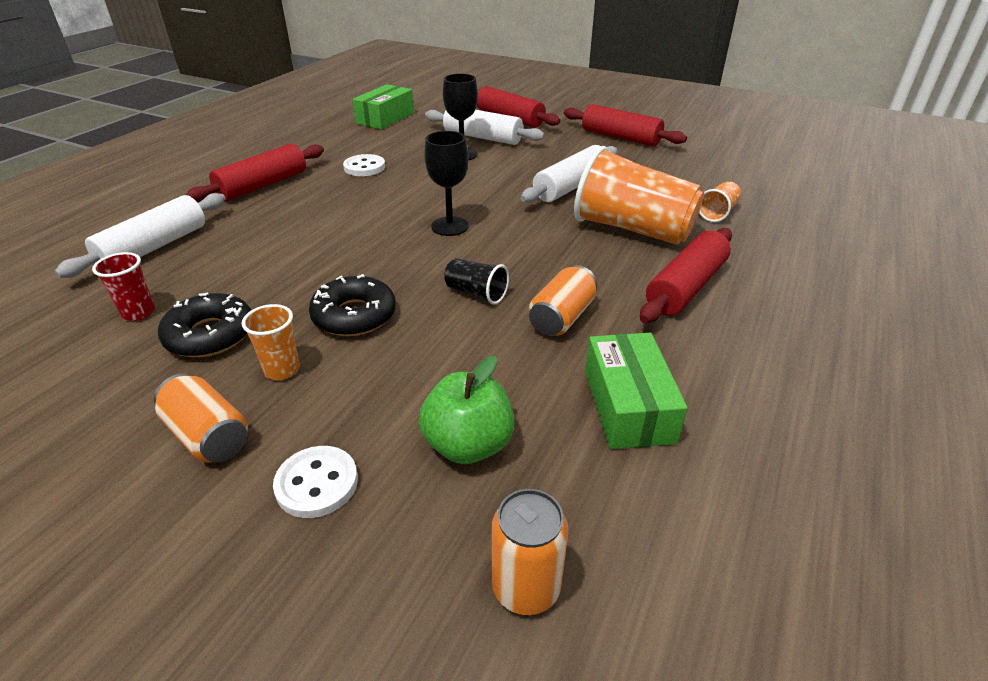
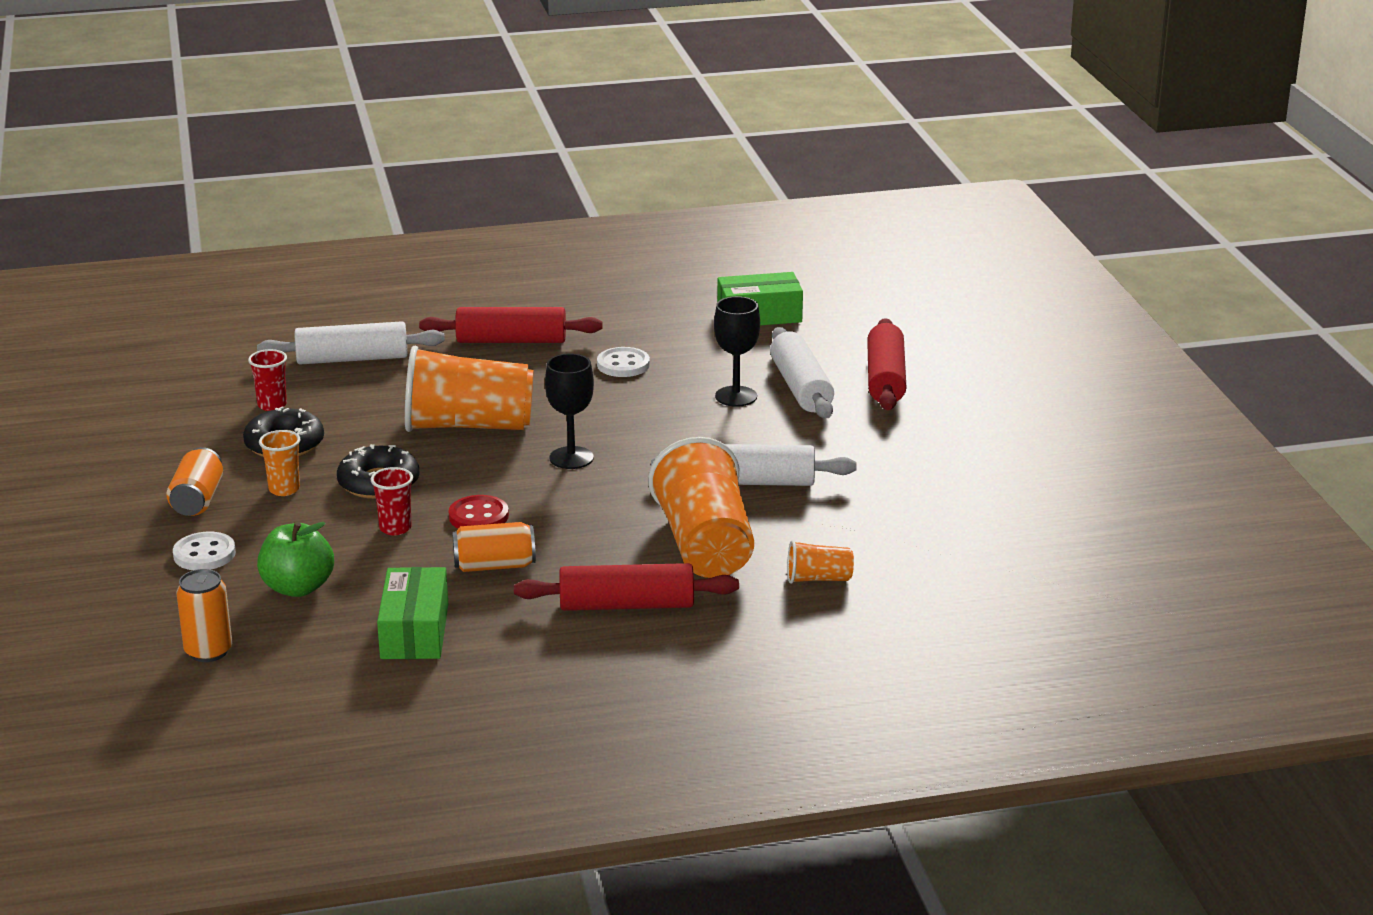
camera: 50 degrees right, 10 degrees down
black cup [444,258,509,305] -> red button [449,495,509,529]
red rolling pin [564,104,687,147] -> none
green box [585,333,688,449] -> green box turned 45 degrees counterclockwise [377,567,448,659]
none -> red cup [371,467,413,535]
none -> orange cup [405,346,534,432]

